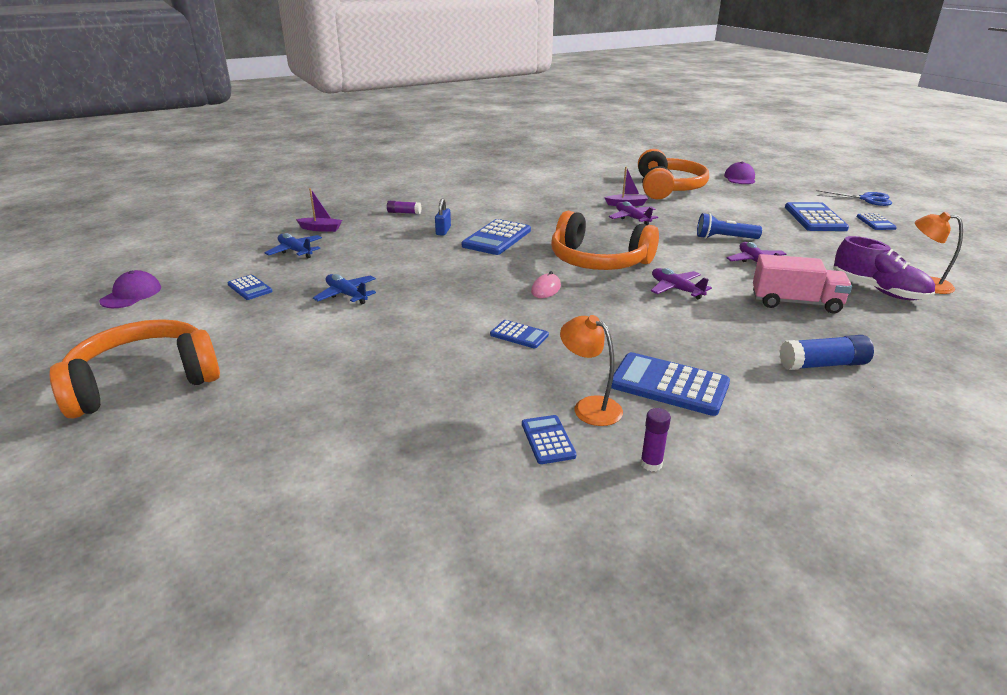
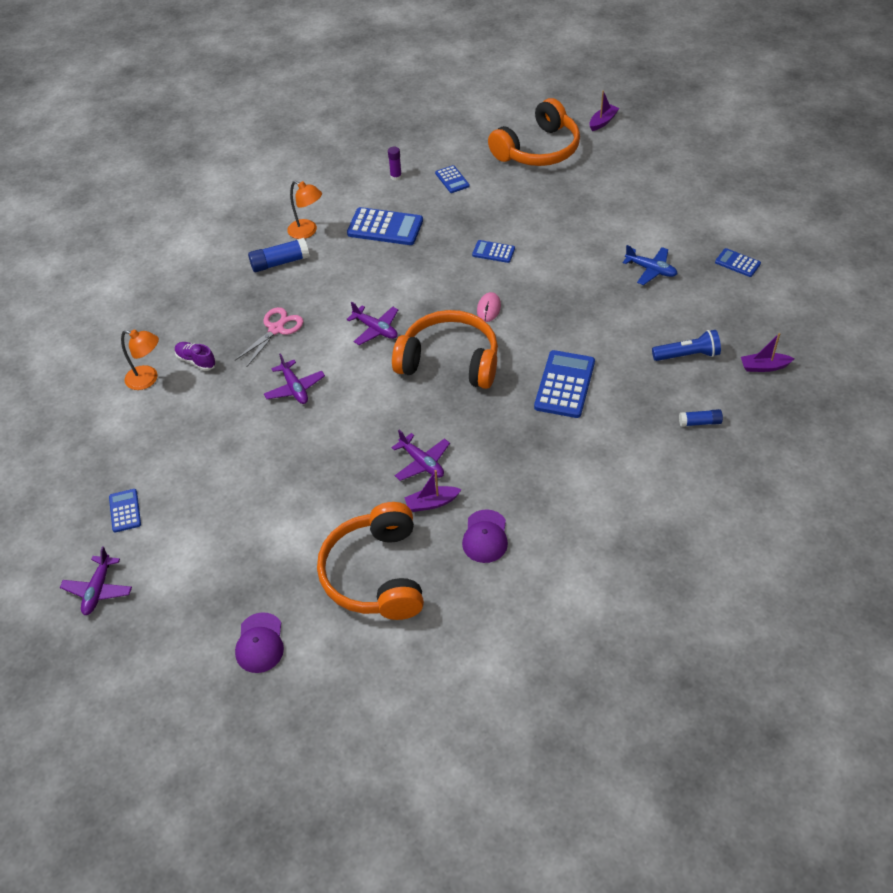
camera: 170 degrees right, 20 degrees up
orange headphones [49,319,220,419] -> orange headphones moved to [488,98,580,166]
purple cap [99,270,161,308] -> purple cap moved to [462,509,508,563]
blue plane [264,233,322,258] -> none
purple glue stick [387,201,421,214] -> blue glue stick [679,409,723,427]
blue padlock [435,198,451,236] -> none
orange lamp [560,315,623,426] -> orange lamp moved to [287,181,322,239]
blue flashlight [697,213,762,239] -> blue flashlight moved to [652,330,721,361]
pink truck [753,254,852,314] -> pink scissors [235,307,303,366]
blue calculator [785,202,849,231] -> none
blue scissors [816,190,892,206] -> purple plane [60,546,132,615]
purple shoe [833,236,935,301] -> purple shoe [175,342,216,371], size x0.58
none -> purple boat [589,91,619,131]

